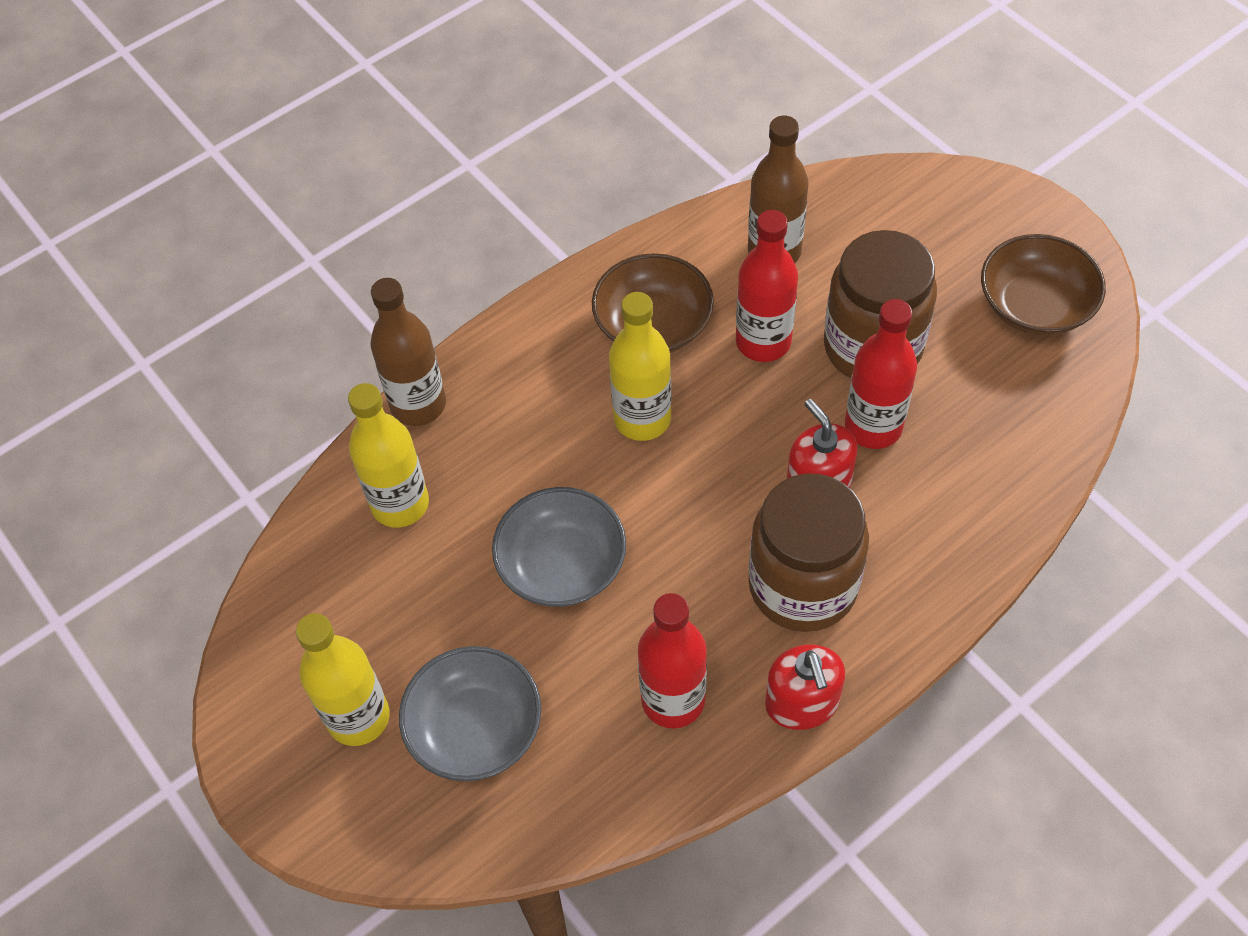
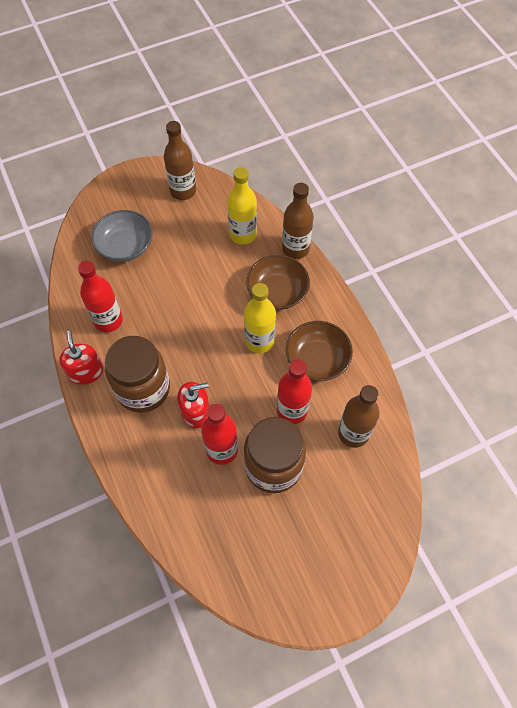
camera: 100 degrees right, 5 degrees up
yellow bottle [296,613,390,746] -> none
grey bowl [492,487,626,607] -> none
red soap dispenser [765,645,845,730] -> red soap dispenser turned 75 degrees clockwise [59,331,103,385]
brown bowl [981,234,1106,336] -> brown bowl moved to [246,255,310,310]
none -> brown bottle [164,121,196,200]

